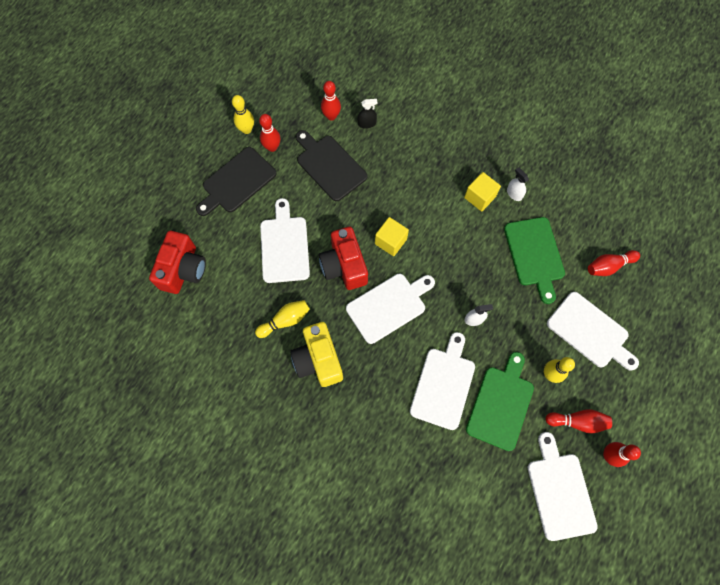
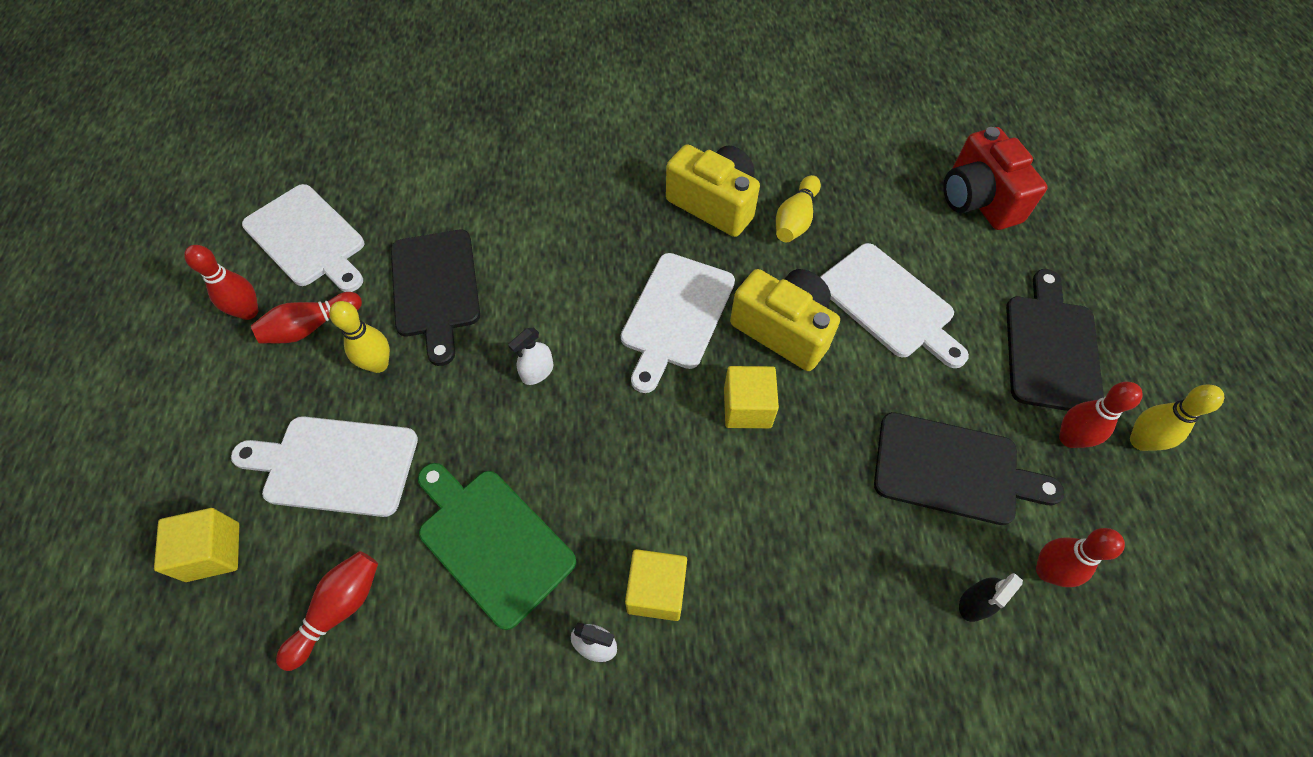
camera: 145 degrees right, 10 degrees down
red camera [319,227,368,290] -> yellow camera [730,269,840,371]
white cutting board [410,332,475,430] -> none
green cutting board [466,352,534,451] -> black cutting board [391,229,480,366]
none -> yellow cube [154,508,239,582]

